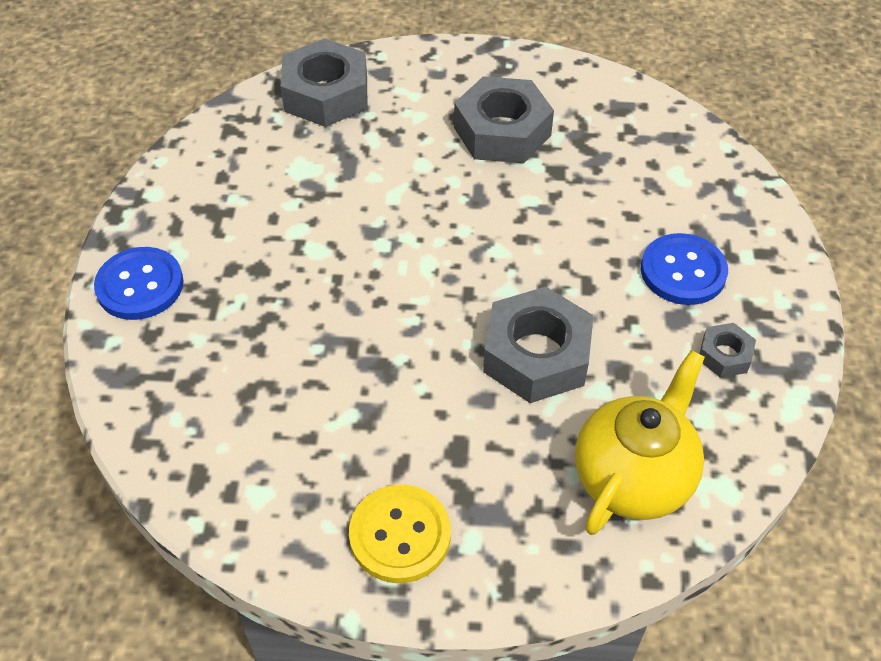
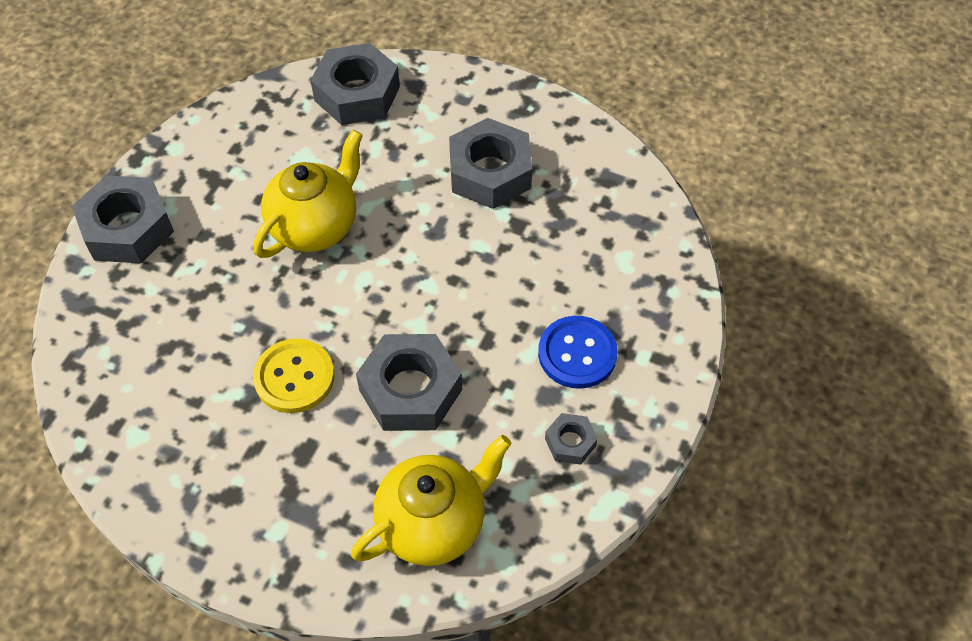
camera: 20 degrees right, 5 degrees up
blue button [94,247,184,320] -> grey nut [72,175,174,263]
yellow button [349,485,451,583] -> yellow button moved to [253,339,335,413]
none -> yellow teapot [253,130,363,258]

